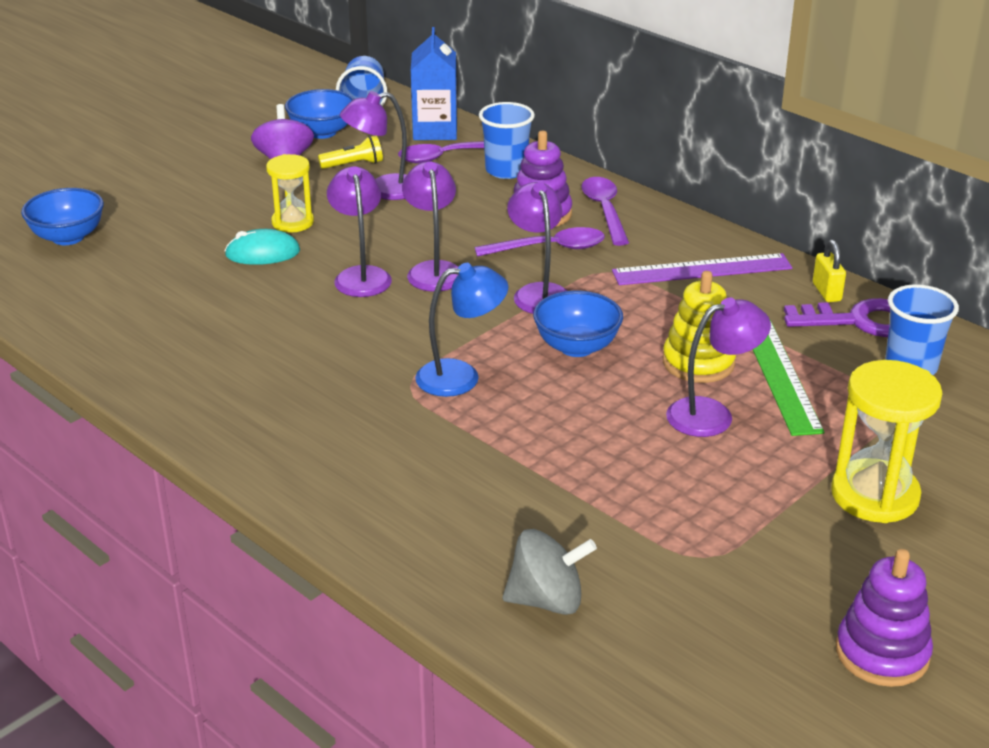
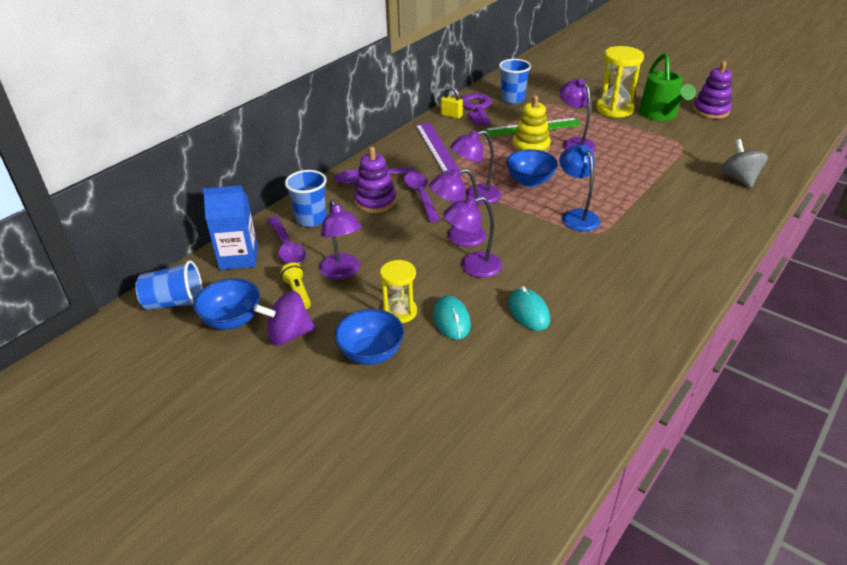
camera: 95 degrees left, 5 degrees up
blue bowl [21,188,104,245] -> blue bowl moved to [335,309,404,365]
yellow padlock [813,240,846,302] -> yellow padlock turned 45 degrees clockwise [441,87,463,119]
none -> turquoise mouse [509,286,550,331]
none -> green watering can [639,53,696,121]

